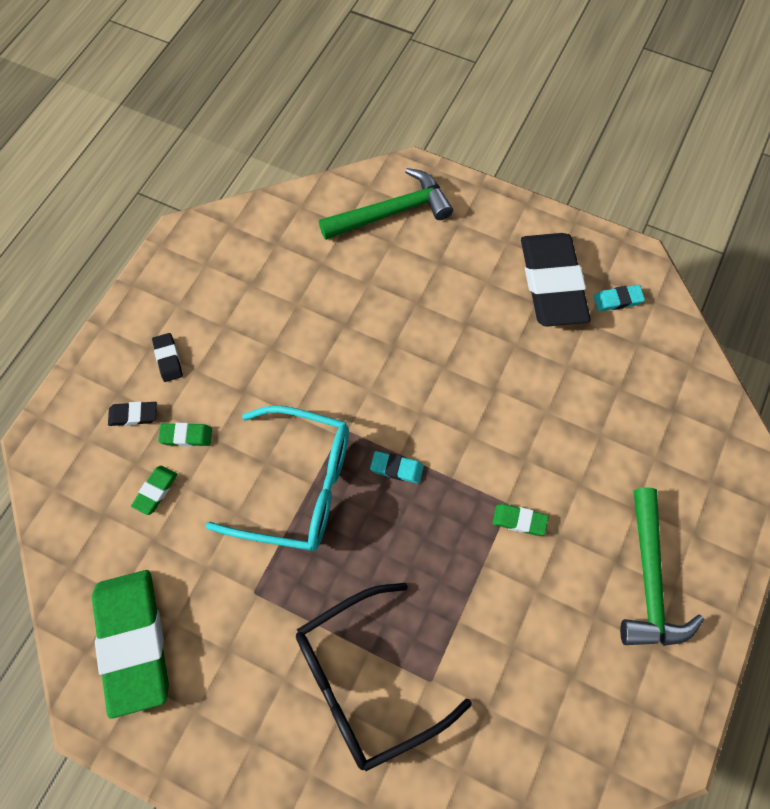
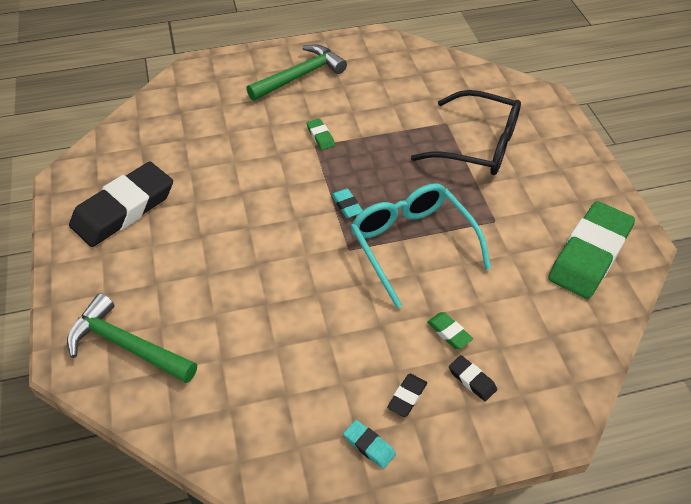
camera: 130 degrees left, 15 degrees down
green eraser [131,466,177,515] -> none
turquoise eraser [593,285,645,311] -> turquoise eraser moved to [343,420,396,469]

